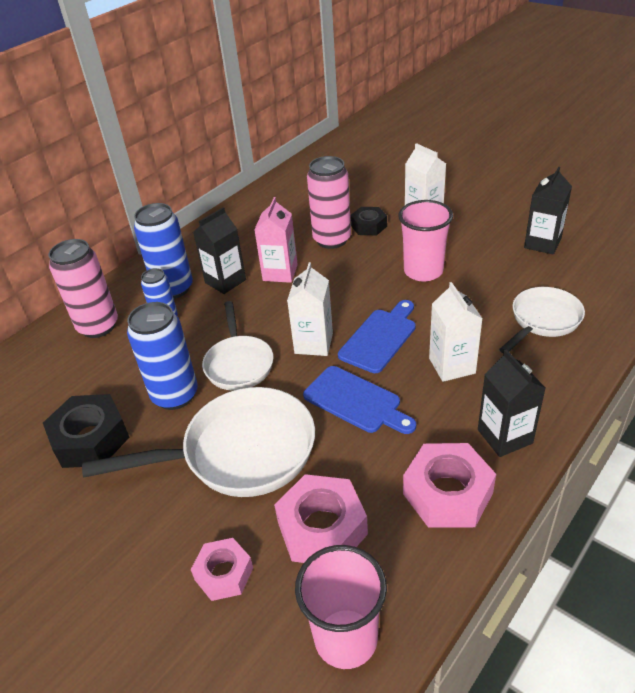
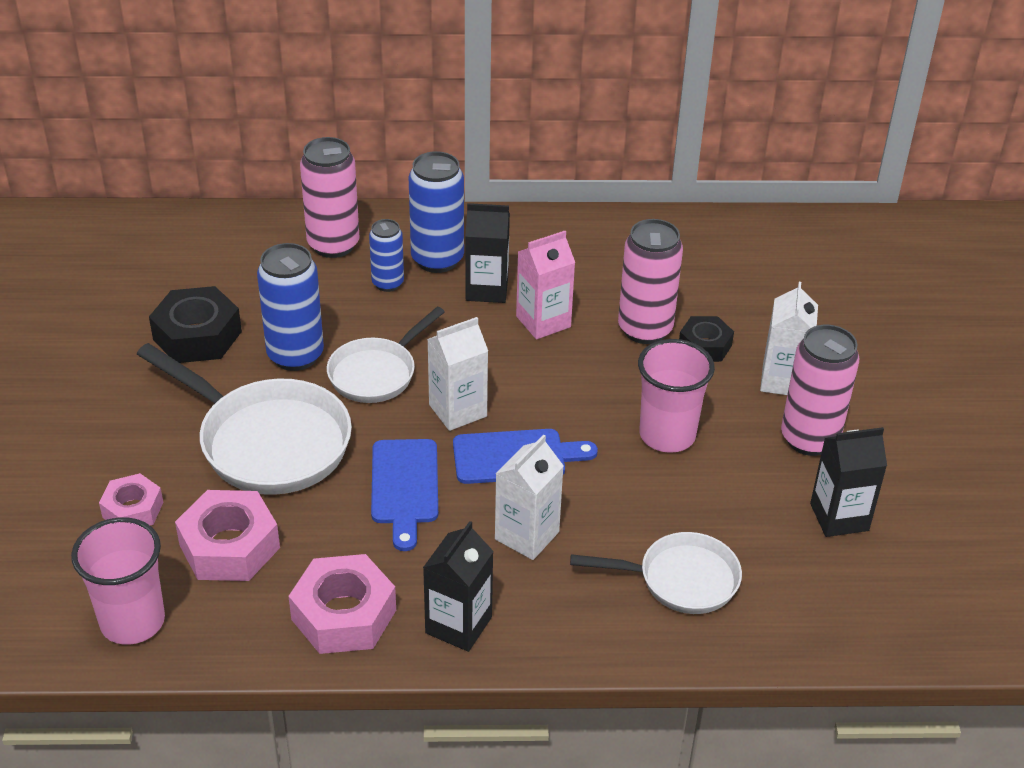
camera: 45 degrees right, 0 degrees up
none -> pink can [781,325,860,456]

